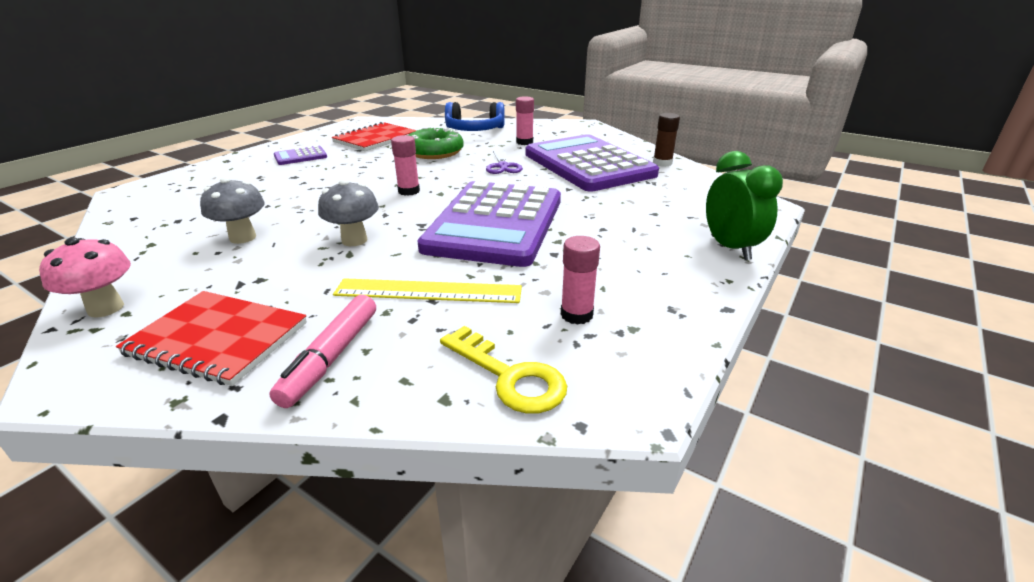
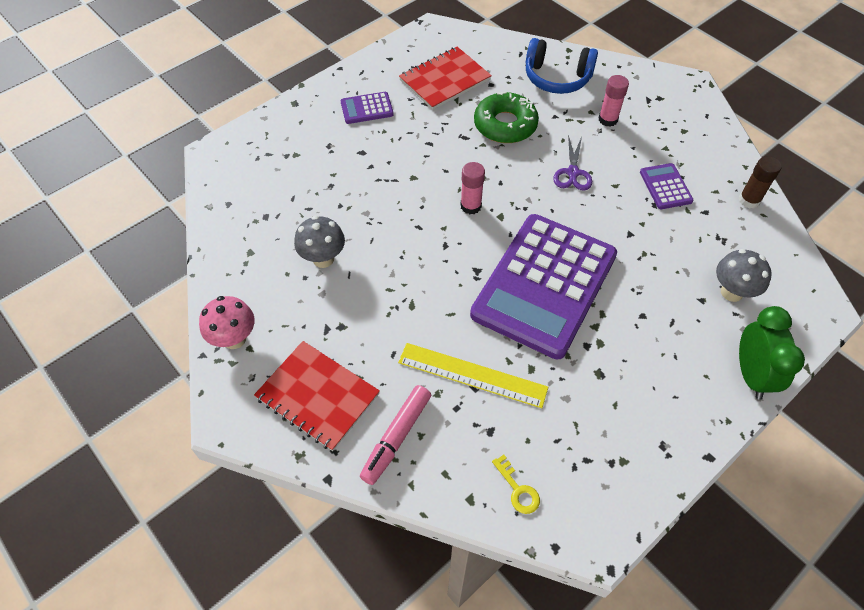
camera: 15 degrees right, 25 degrees up
grey mushroom [318,179,379,246] -> grey mushroom moved to [716,249,772,302]
yellow key [440,326,567,414] -> yellow key [492,455,540,514], size x0.59
purple calculator [526,134,659,192] -> purple calculator [640,163,693,209], size x0.40
pink glue stick [561,236,600,325] -> none

